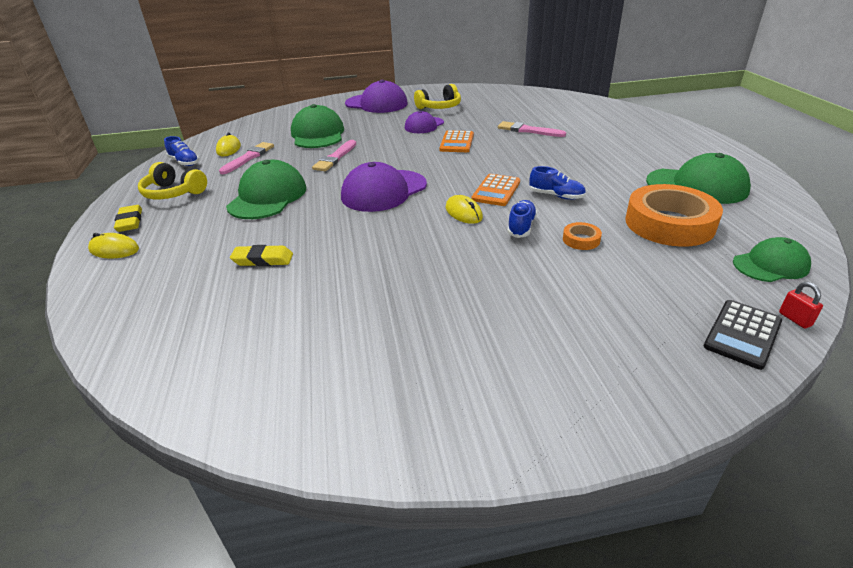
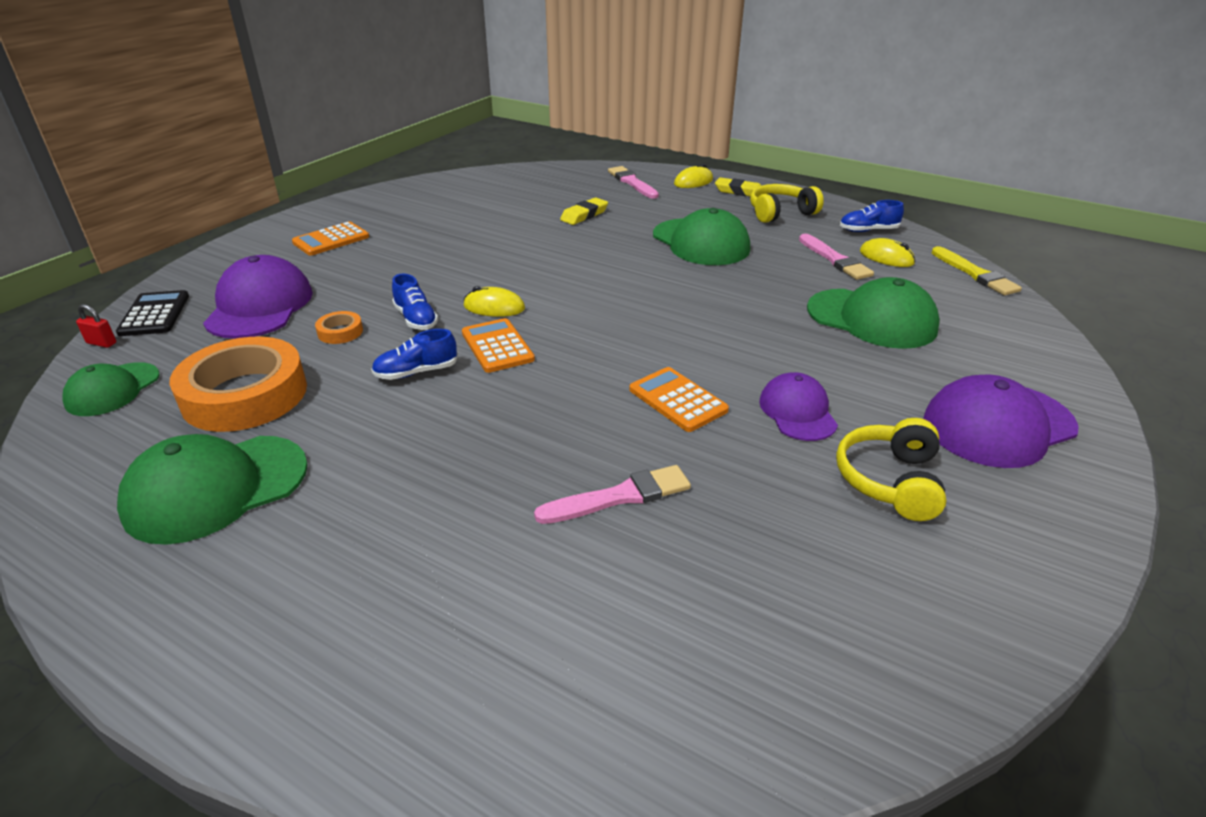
camera: 130 degrees right, 0 degrees up
pink brush [312,140,356,171] -> pink brush moved to [608,166,659,199]
purple cap [341,162,427,212] -> purple cap moved to [203,255,313,339]
none -> orange calculator [292,221,369,256]
none -> yellow brush [932,246,1022,295]

